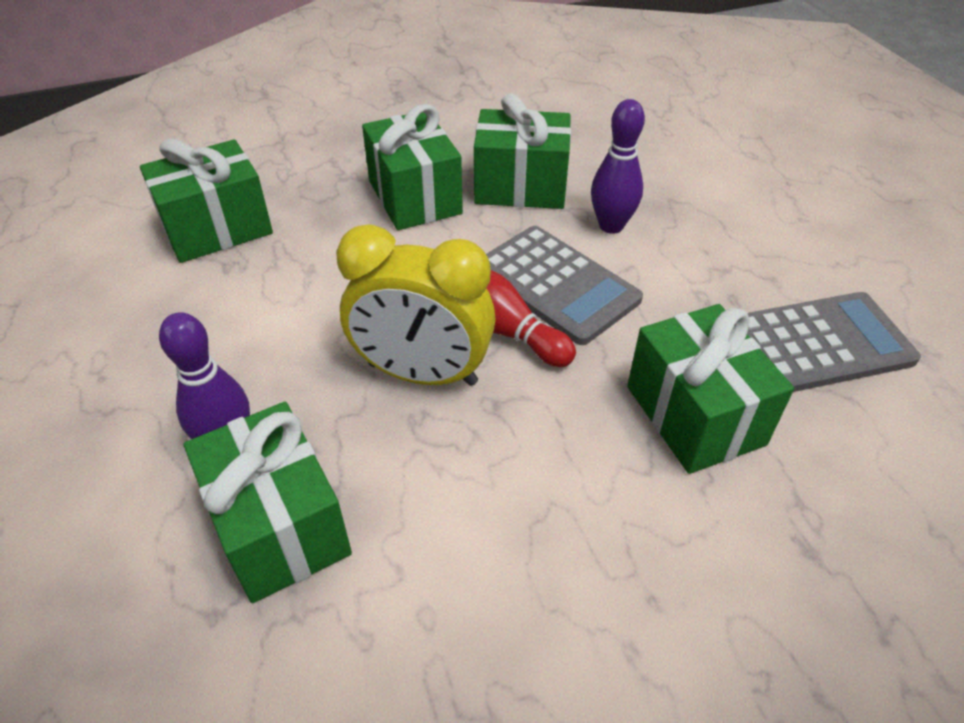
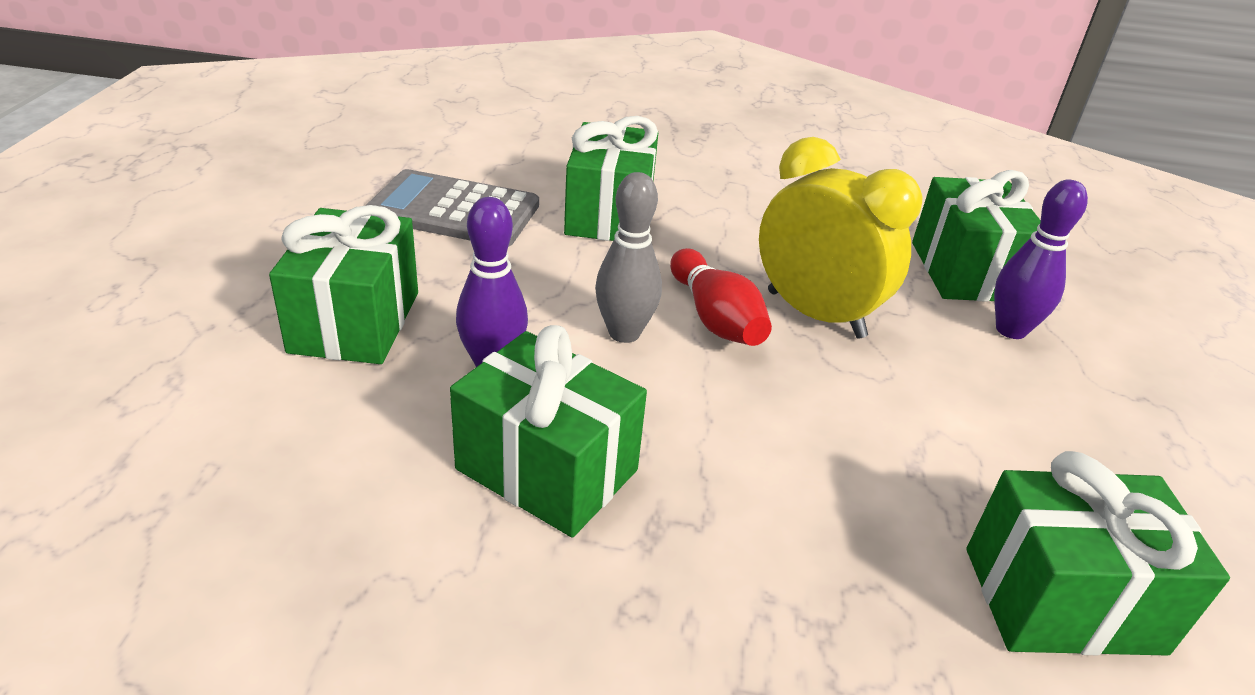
camera: 155 degrees left, 10 degrees down
green gift [362,104,463,230] -> green gift moved to [269,205,418,364]
grey calculator [486,226,643,345] -> grey bowling pin [595,172,662,343]

